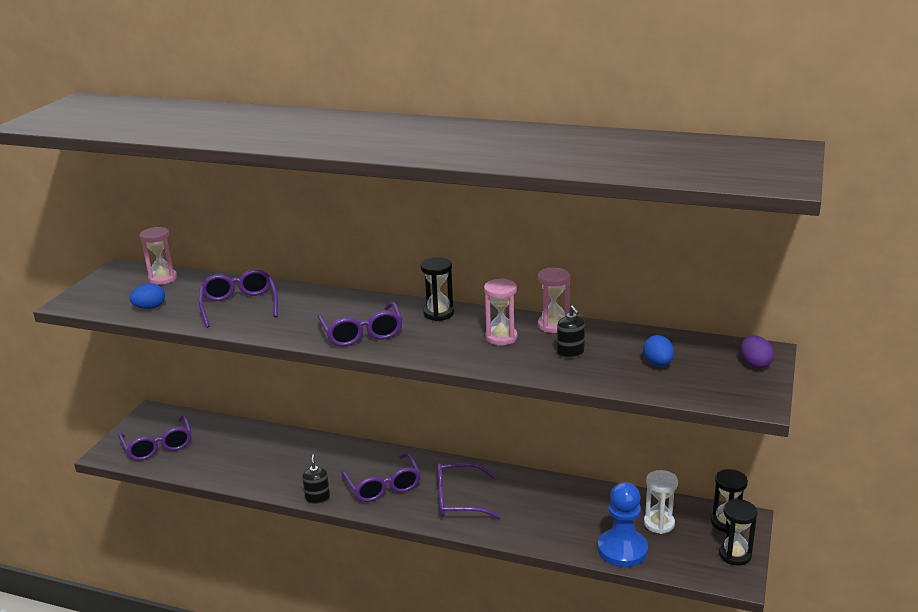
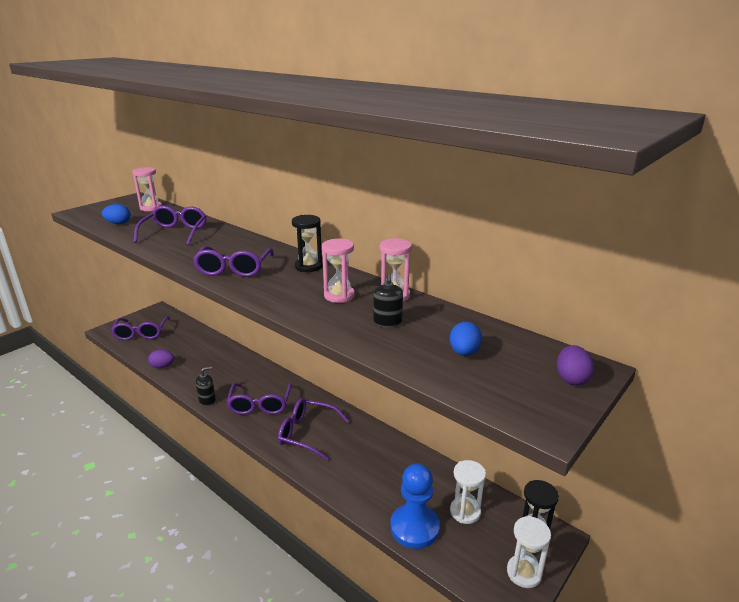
camera: 20 degrees right, 0 degrees up
black soap dispenser [302,454,330,504] -> black soap dispenser turned 45 degrees clockwise [196,367,216,406]
black hourglass [719,499,758,566] -> white hourglass [507,516,551,588]
none -> purple egg [148,349,174,368]

